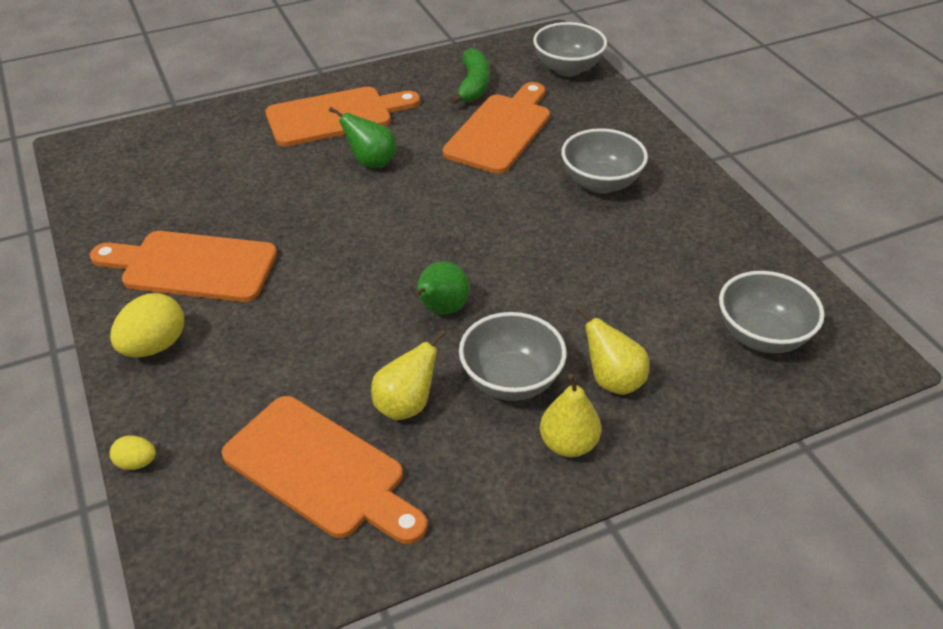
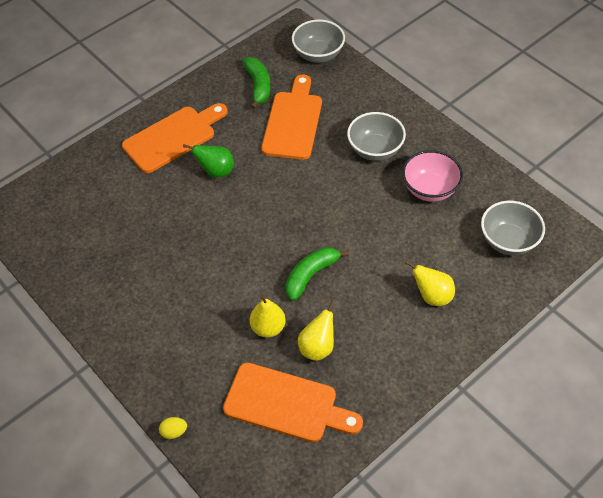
camera: 15 degrees left, 10 degrees up
orange cutting board [90,231,277,302] -> none
yellow egg [110,293,184,357] -> none
green pear [414,261,469,315] -> green banana [286,247,349,301]
grey bowl [459,312,567,401] -> none
yellow pear [540,374,601,457] -> yellow pear moved to [250,295,286,338]
none -> pink bowl [402,150,463,202]

